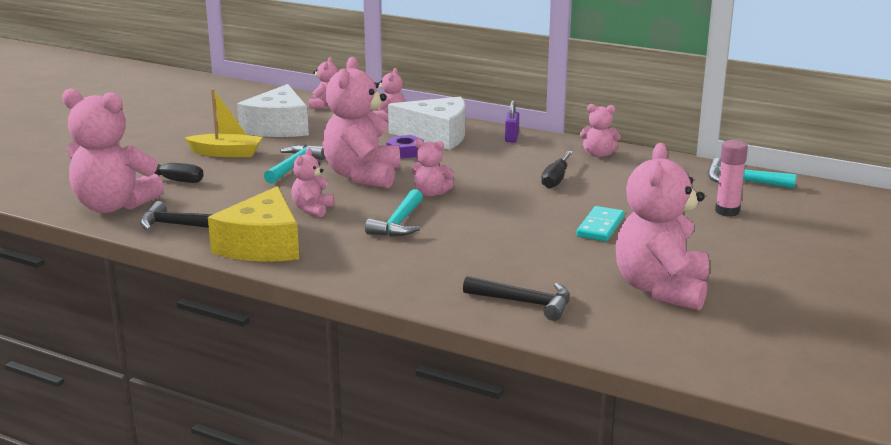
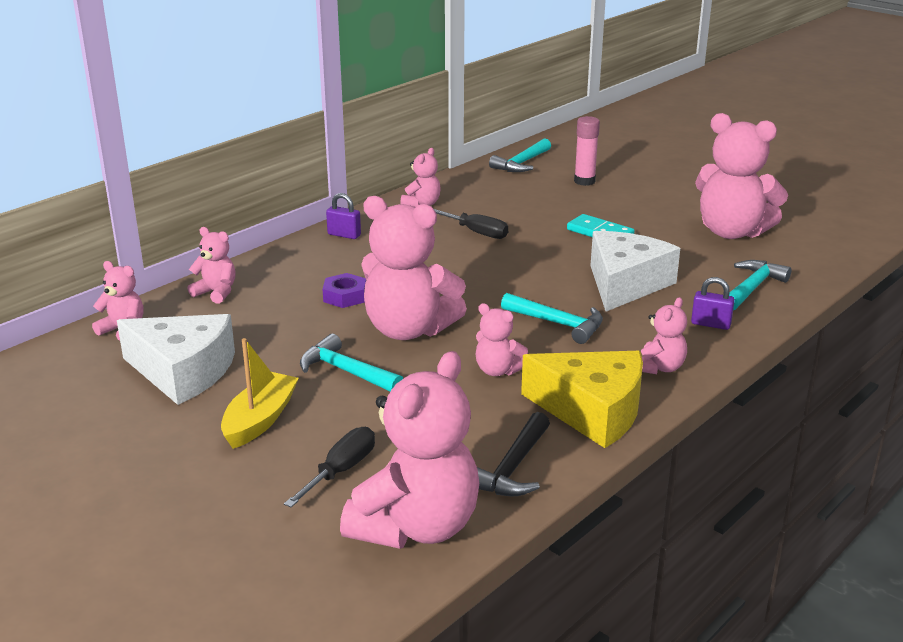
camera: 75 degrees left, 5 degrees up
white cheese [388,97,465,150] -> white cheese moved to [590,231,680,312]
pink teddy bear [412,139,454,197] -> pink teddy bear moved to [641,297,687,374]
black hammer [463,276,570,321] -> turquoise hammer [729,260,791,310]
none -> purple padlock [691,277,735,330]

